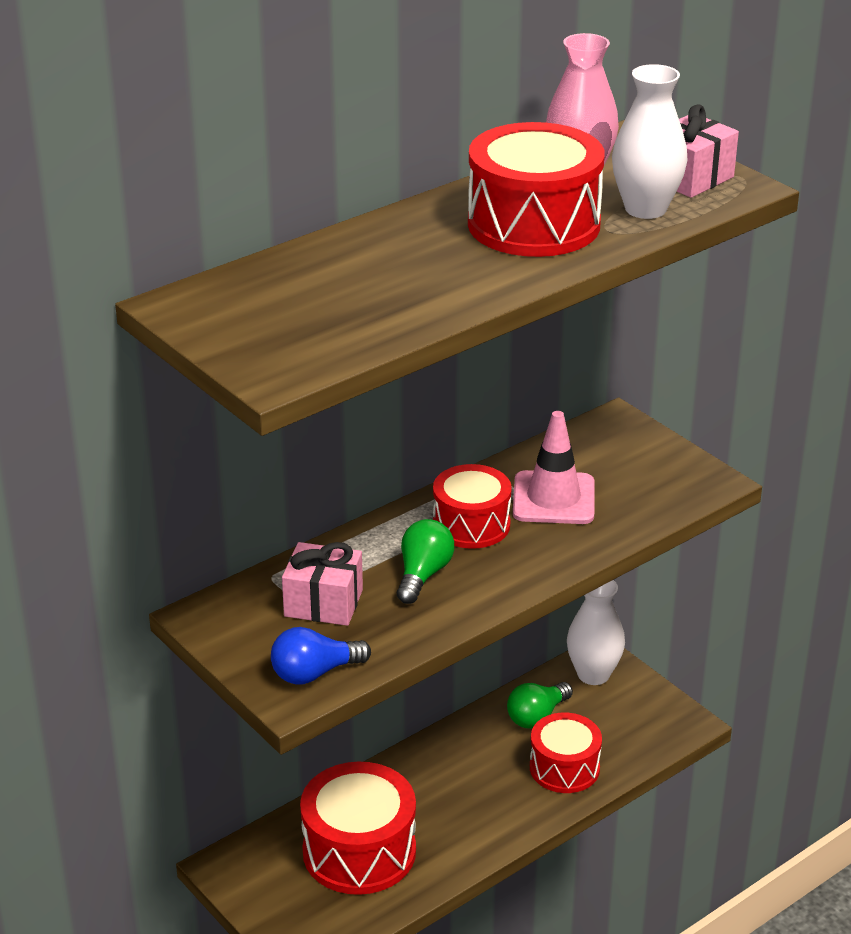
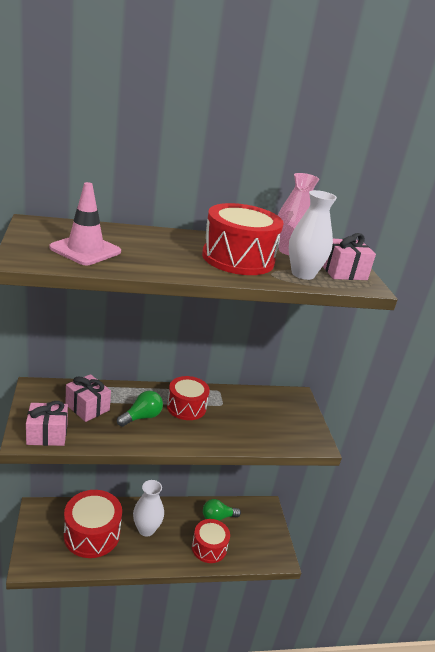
camera: 25 degrees right, 5 degrees down
blue light bulb [271,627,371,685] -> pink gift [26,401,68,446]
pink traffic cone [513,411,594,524] -> pink traffic cone moved to [49,182,121,265]
white vase [567,580,625,685] -> white vase moved to [133,480,164,536]

